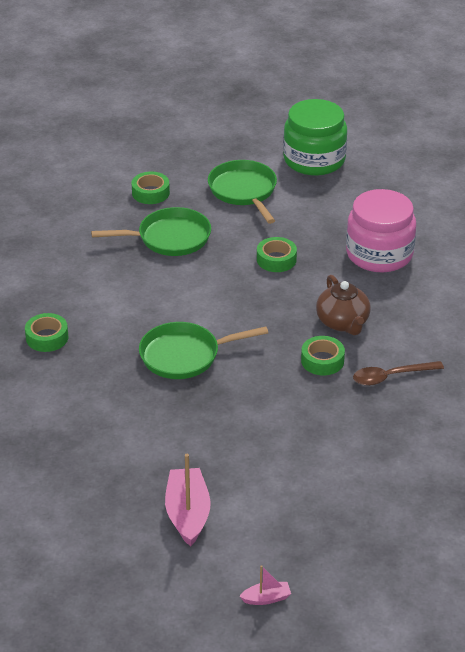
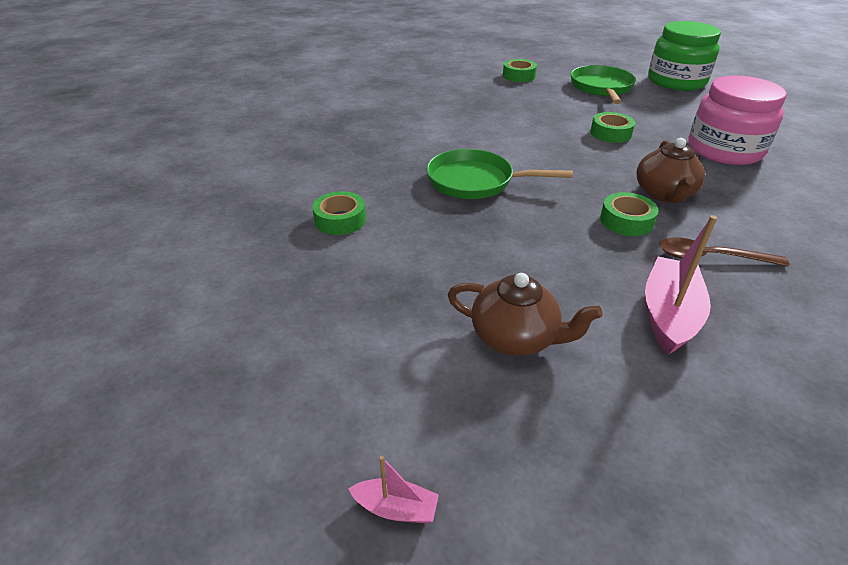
camera: 25 degrees right, 0 degrees up
green tape [25,313,68,352] -> green tape moved to [312,191,366,235]
green pan [91,207,211,256] -> none
pink boat [165,454,211,546] -> pink boat moved to [645,215,717,355]
none -> brown teapot [448,273,603,356]

